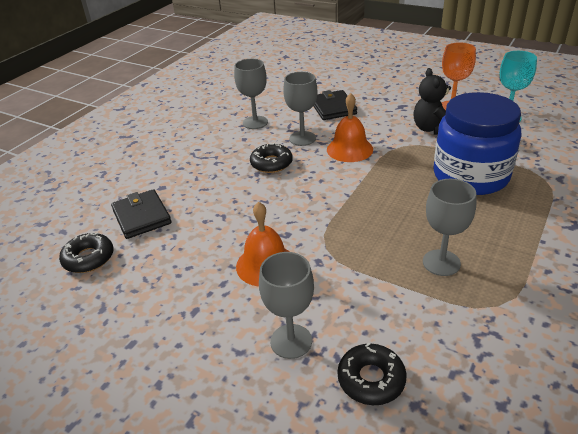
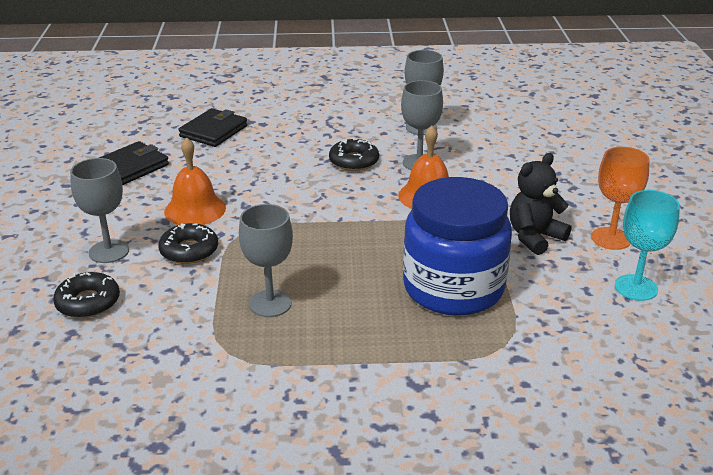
camera: 55 degrees right, 5 degrees down
black donut [59,232,113,273] -> black donut moved to [158,223,218,264]
black wallet [314,90,357,120] -> black wallet moved to [99,141,169,185]

